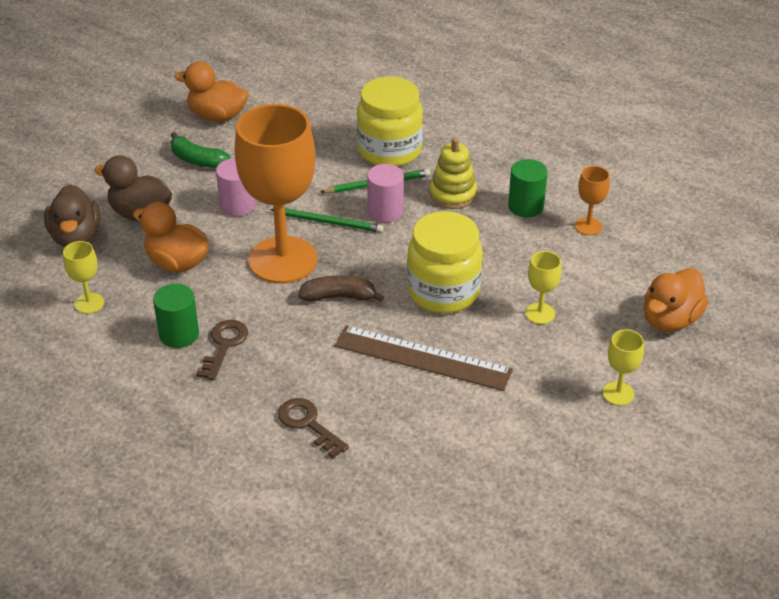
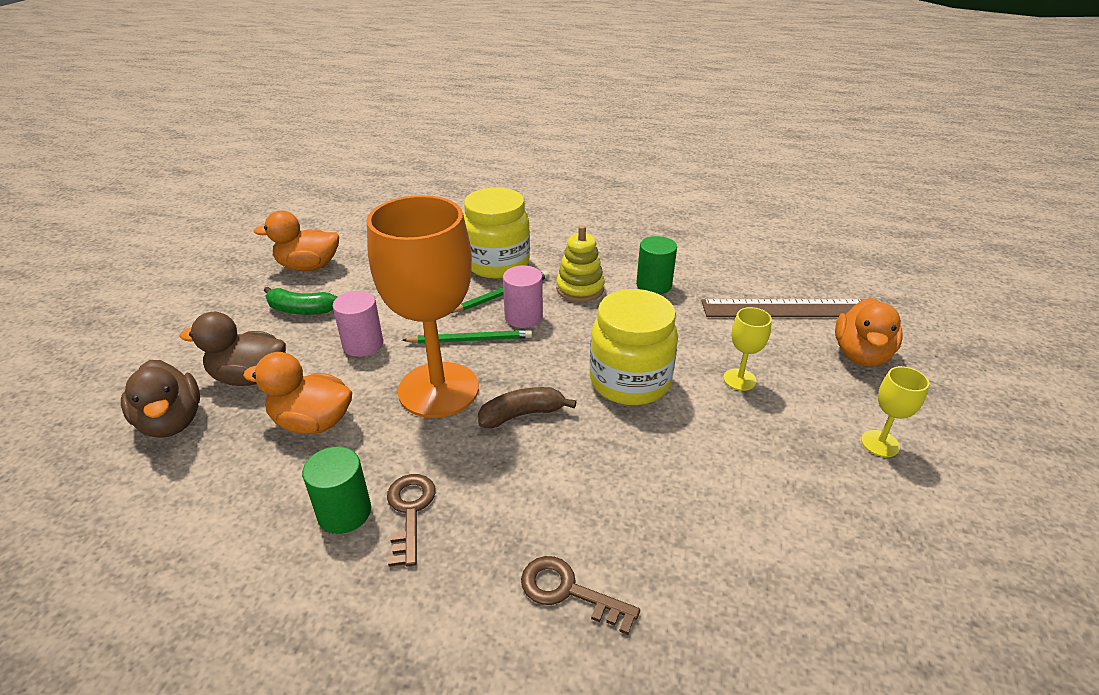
camera: 20 degrees left, 5 degrees down
yellow goblet [63,241,104,314] -> none
brown ruler [335,325,513,391] -> brown ruler moved to [701,299,863,317]
orange goblet [575,166,610,236] -> none

